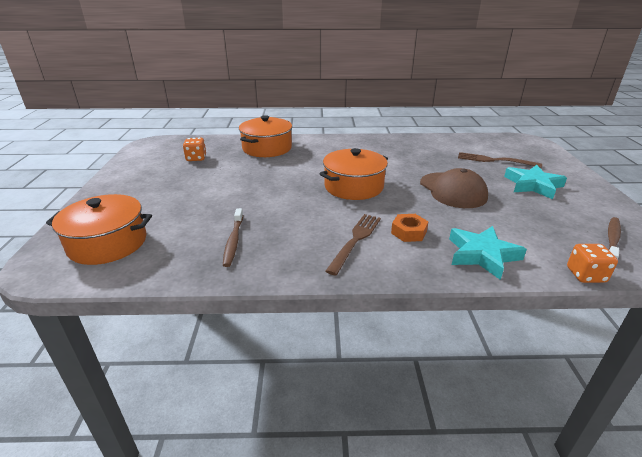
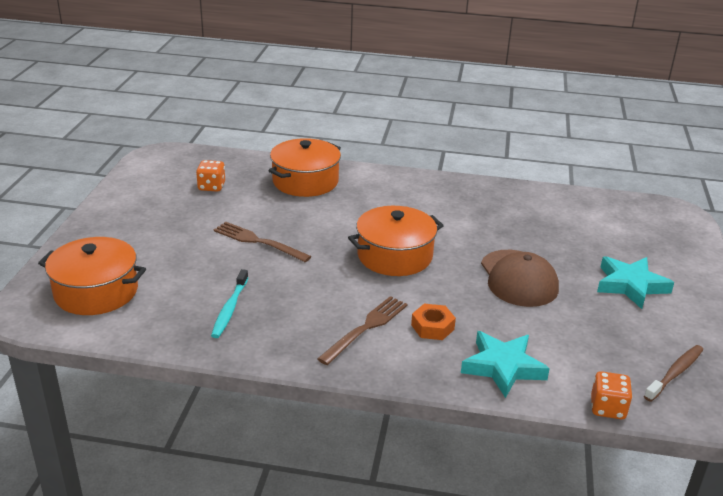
camera: 10 degrees right, 0 degrees up
brown toothbrush [223,208,243,267] -> turquoise toothbrush [211,269,248,338]
brown fork [458,152,542,168] -> brown fork moved to [214,222,312,262]

